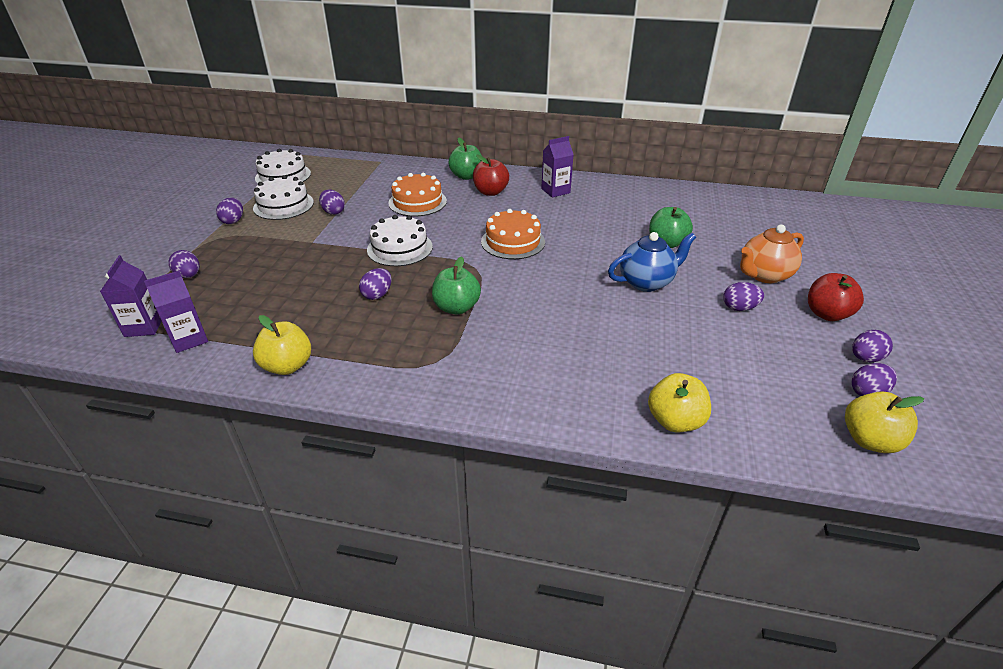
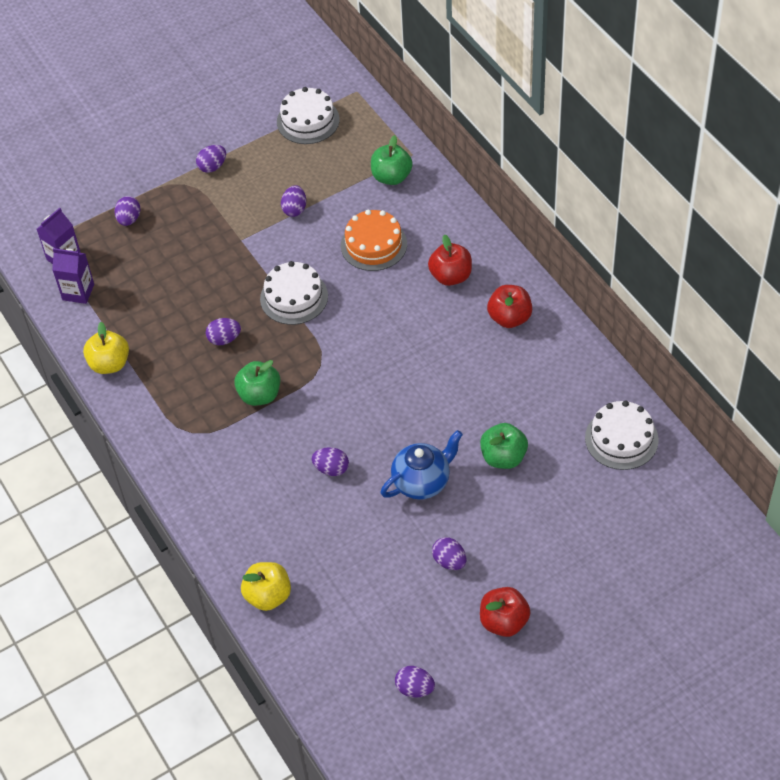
camera: 50 degrees right, 15 degrees up
white cake [253,175,314,220] -> white cake moved to [585,400,659,470]
green apple [449,138,482,180] -> green apple moved to [371,135,413,185]
orange cake [481,209,545,259] -> none
purple carton [541,136,574,198] -> red apple [487,285,532,328]
blue teapot [608,232,696,292] -> blue teapot turned 60 degrees counterclockwise [381,430,463,500]
orange teapot [740,225,804,283] -> none
yellow apple [845,391,924,453] -> none
purple egg [852,330,893,362] -> purple egg moved to [312,447,349,476]

